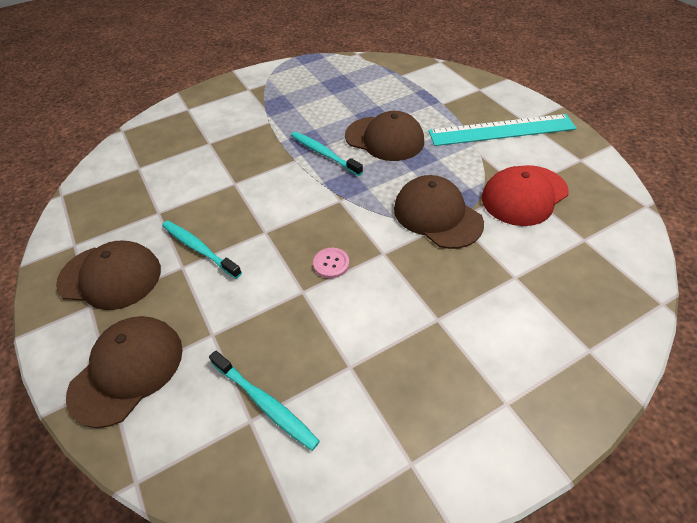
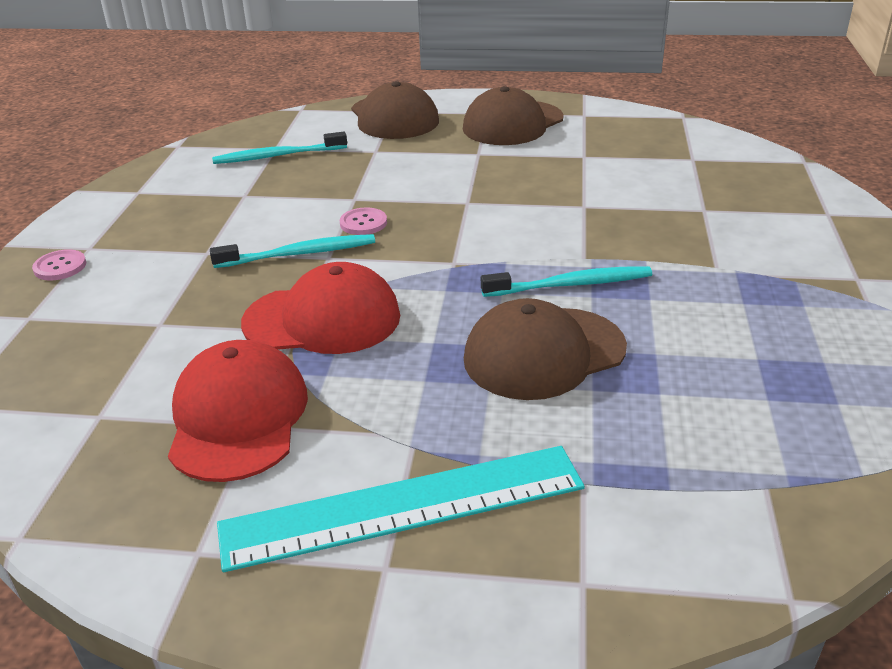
camera: 125 degrees right, 15 degrees down
turquoise toothbrush [162,221,242,279] -> turquoise toothbrush moved to [210,234,375,268]
brown cap [394,175,484,249] -> red cap [241,262,400,354]
turquoise ruler [428,114,577,146] -> turquoise ruler turned 45 degrees clockwise [217,446,585,572]
none -> pink button [32,249,86,281]

